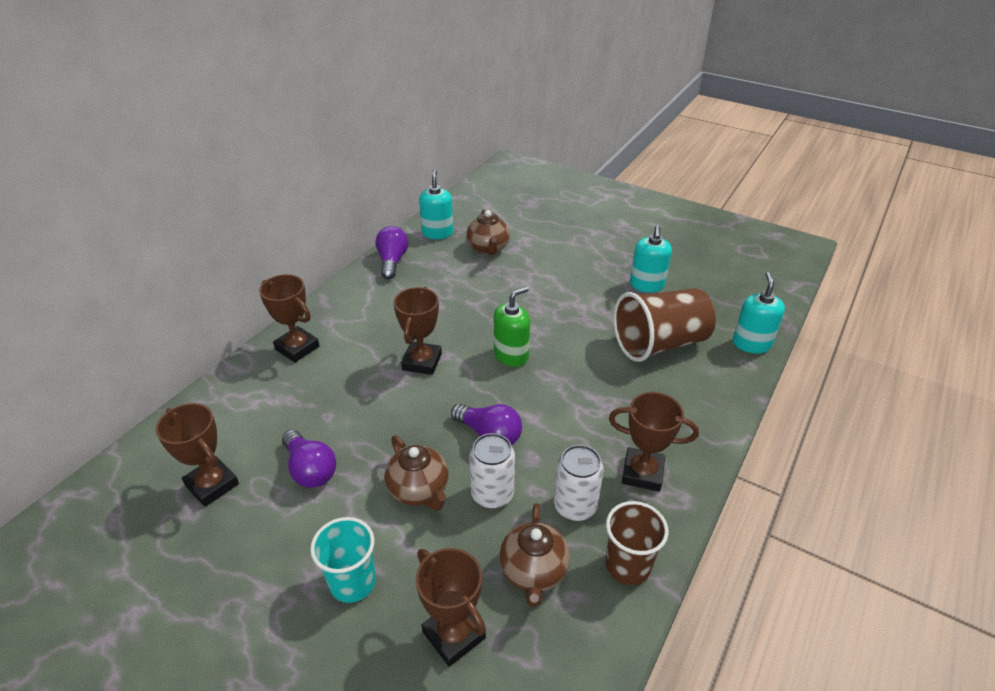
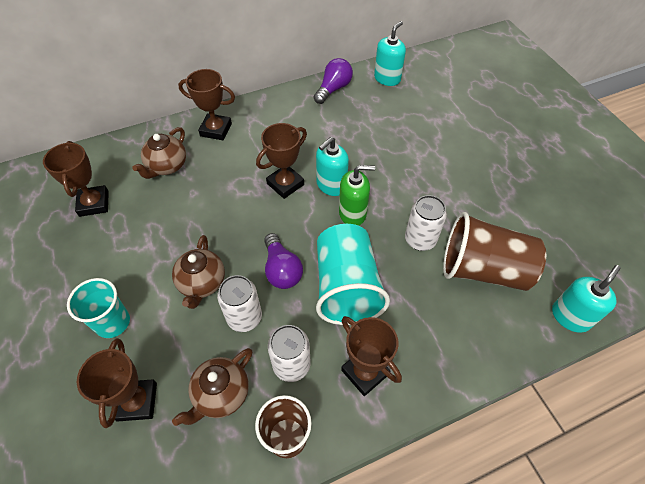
camera: 35 degrees right, 15 degrees up
brown trophy [259,274,320,363] -> brown trophy turned 60 degrees counterclockwise [178,69,235,140]
purple light bulb [282,430,336,488] -> none
brown teapot [467,209,510,255] -> brown teapot moved to [132,127,186,179]
turquoise soap dispenser [630,226,672,293] -> turquoise soap dispenser moved to [316,137,349,196]
none -> turquoise cup [316,224,390,325]
none -> white can [405,195,447,251]

